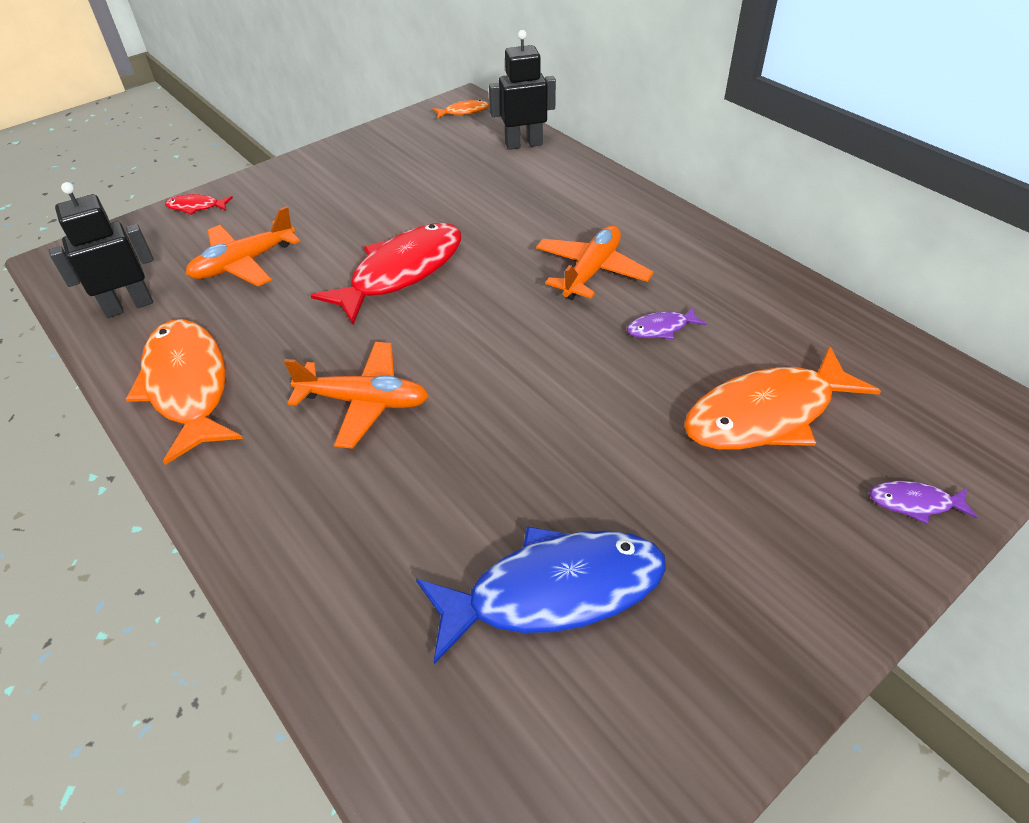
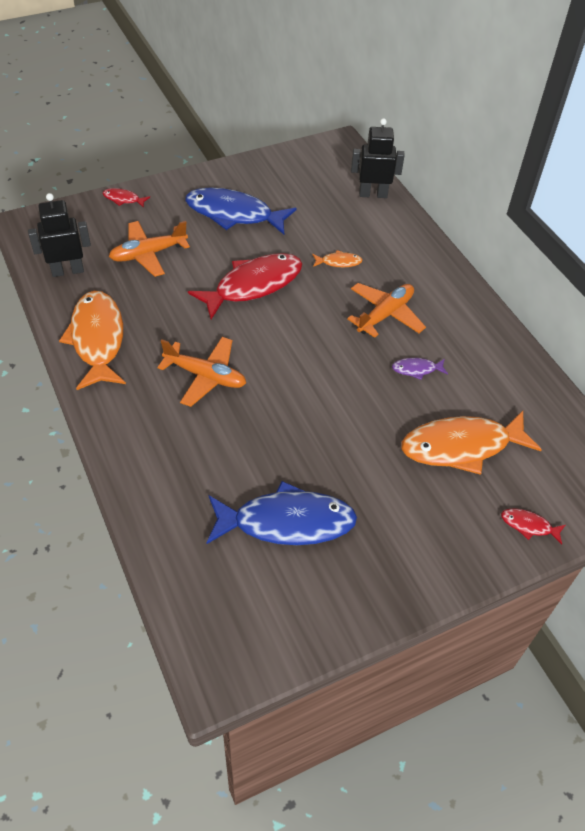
camera: 10 degrees right, 5 degrees up
orange fish [433,100,489,119] -> orange fish moved to [312,250,363,267]
purple fish [869,481,978,524] -> red fish [501,508,565,544]
none -> blue fish [185,187,296,235]

